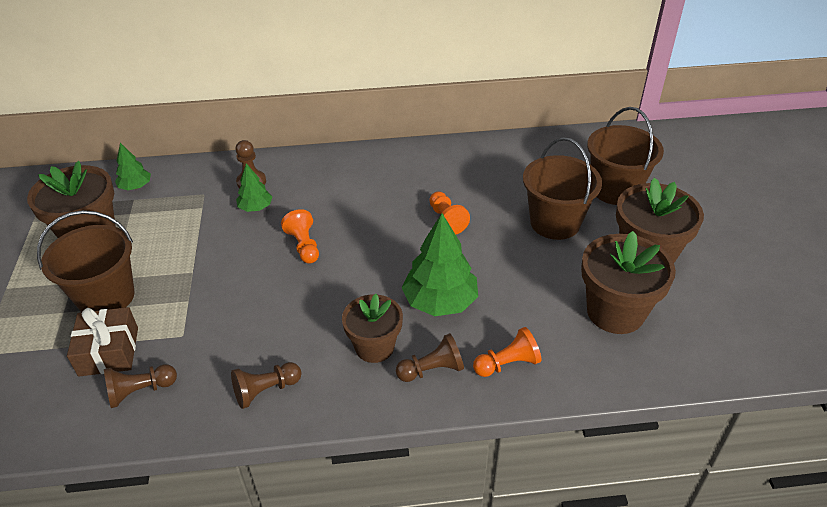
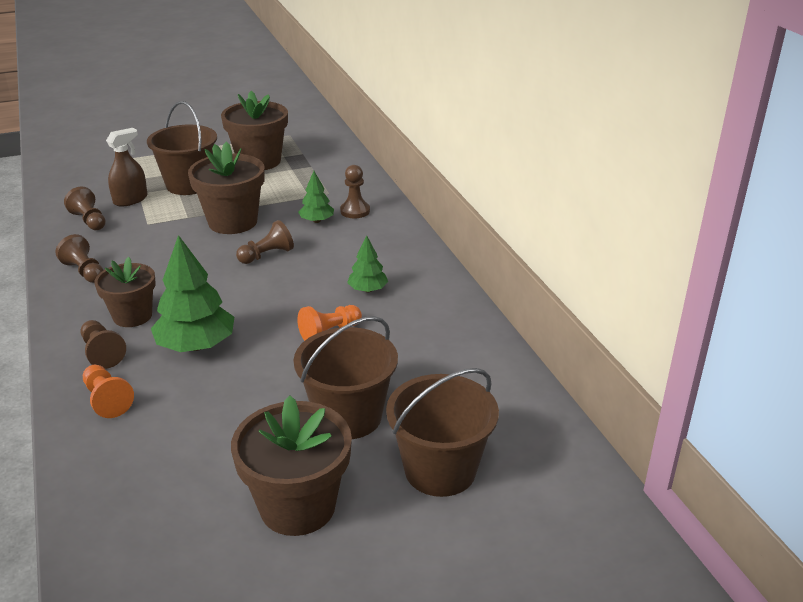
camera: 75 degrees right, 10 degrees down
brown gift [67,307,138,377] -> brown spray bottle [106,128,147,206]
green tree [115,143,151,190] -> green tree moved to [347,235,388,292]
orange pawn [281,209,319,264] -> brown pawn [236,220,294,264]
brown flower pot [581,231,676,334] -> brown flower pot moved to [188,142,265,234]

